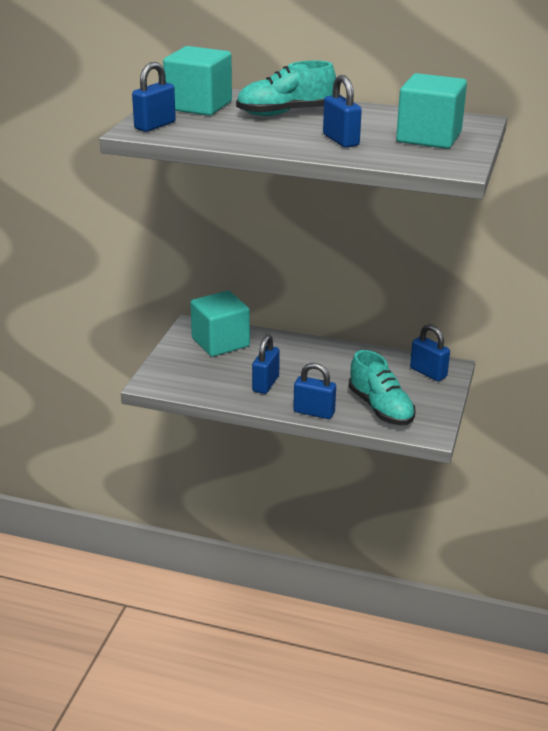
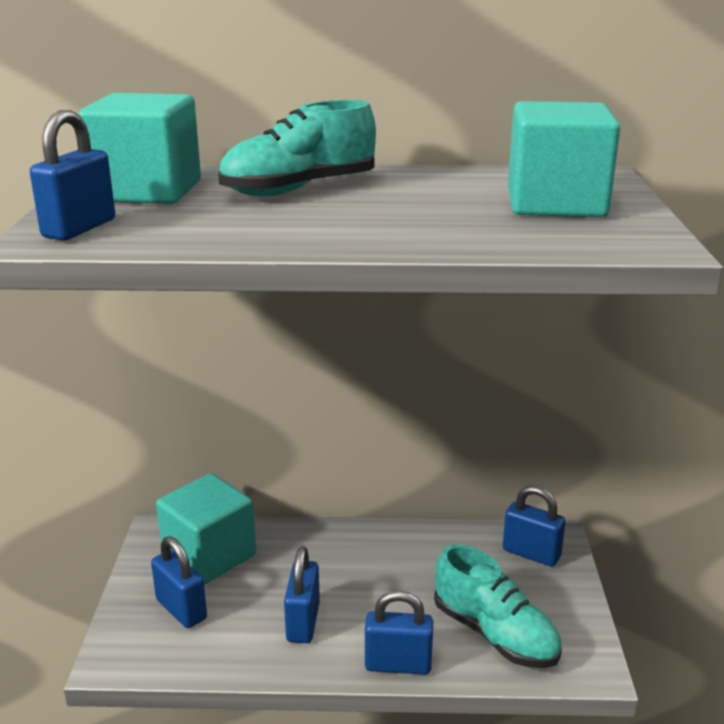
camera: 15 degrees left, 5 degrees down
blue padlock [323,75,362,148] -> blue padlock moved to [151,536,207,628]

